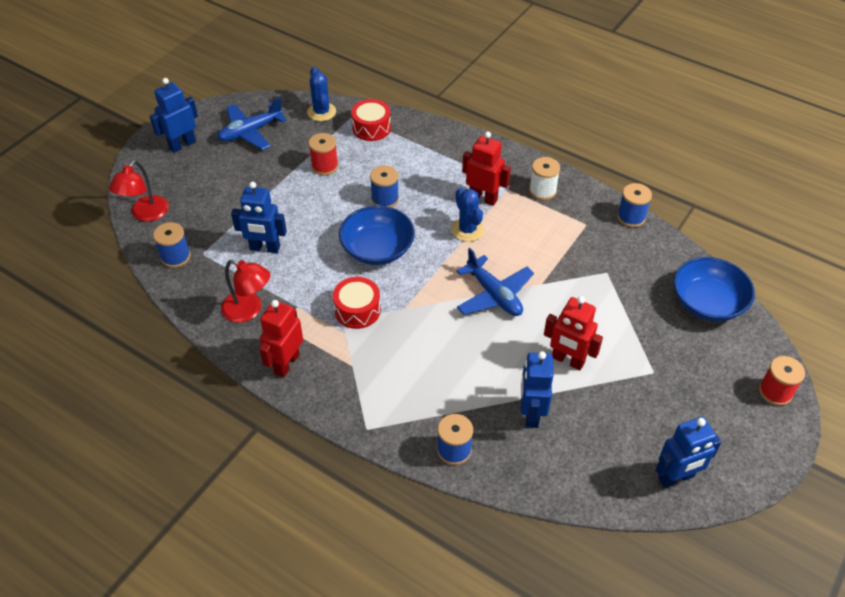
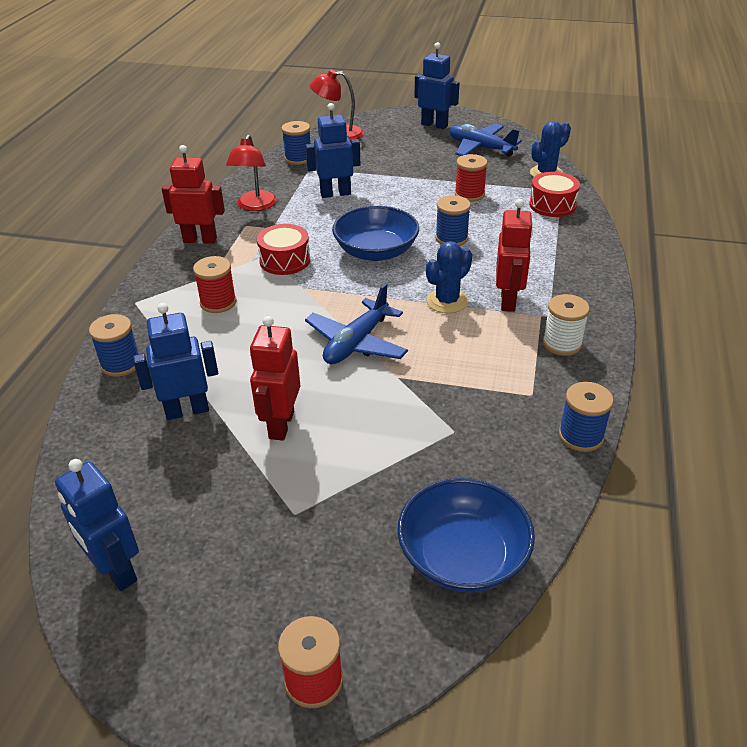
camera: 70 degrees right, 10 degrees down
blue robot [231,182,287,253] -> blue robot turned 90 degrees clockwise [305,103,361,198]
none -> red spool [193,256,236,313]

